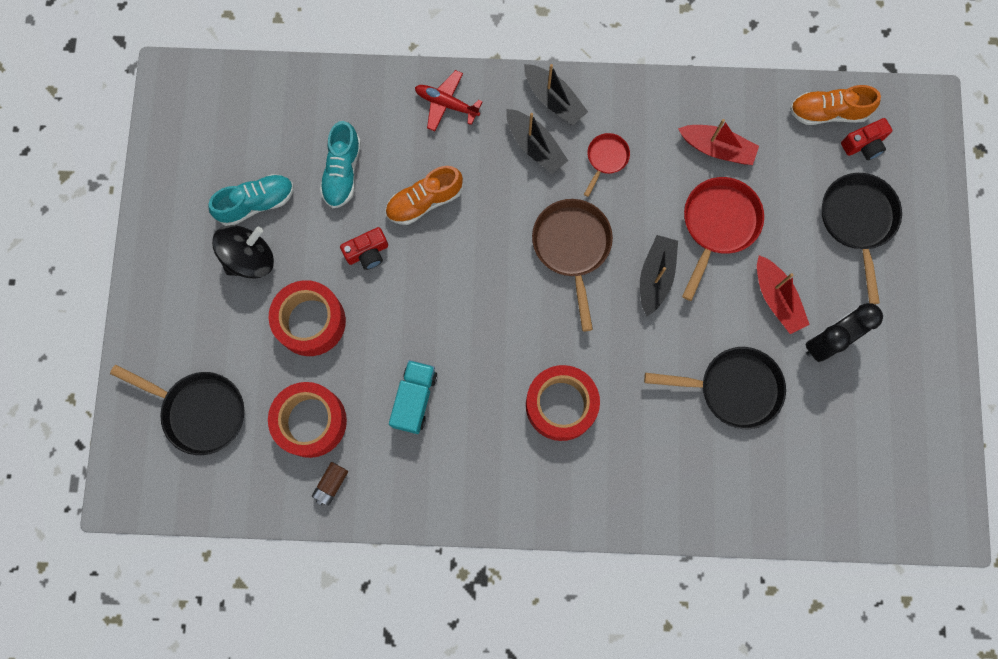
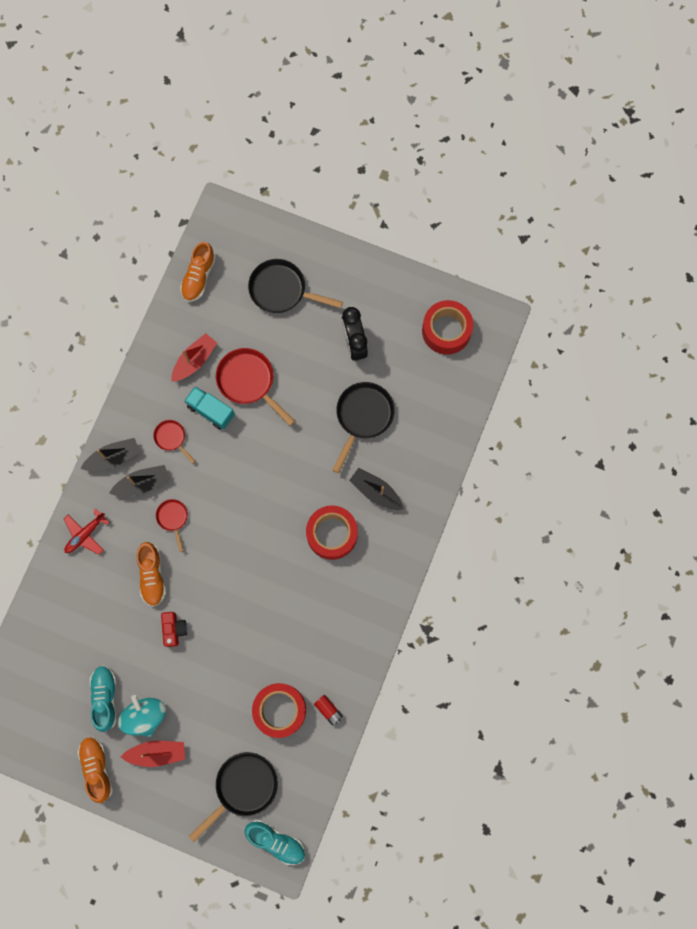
camera: 70 degrees left, 0 degrees up
black spinning top [212,225,274,279] -> turquoise spinning top [118,695,166,737]
red tape [269,280,346,356] -> red tape moved to [422,300,473,355]
brown battery [312,462,348,506] -> red battery [314,695,343,725]
turquoise shoe [320,121,361,208] -> turquoise shoe moved to [245,820,305,865]
turquoise truck [389,360,437,434] -> turquoise truck moved to [184,386,235,430]
brown pan [532,199,613,332] -> none
black boat [640,235,678,316] -> black boat moved to [349,468,404,510]
red boat [757,255,810,334] -> red boat moved to [121,741,185,767]
red camera [841,118,892,160] -> none
none -> orange shoe [77,737,113,803]
none -> red pan [156,499,188,552]

